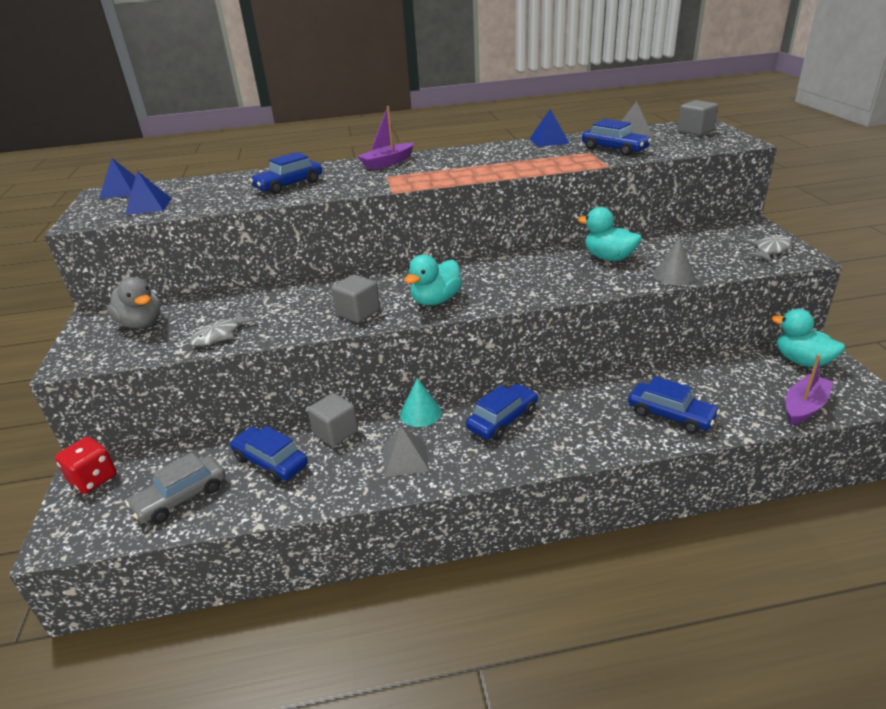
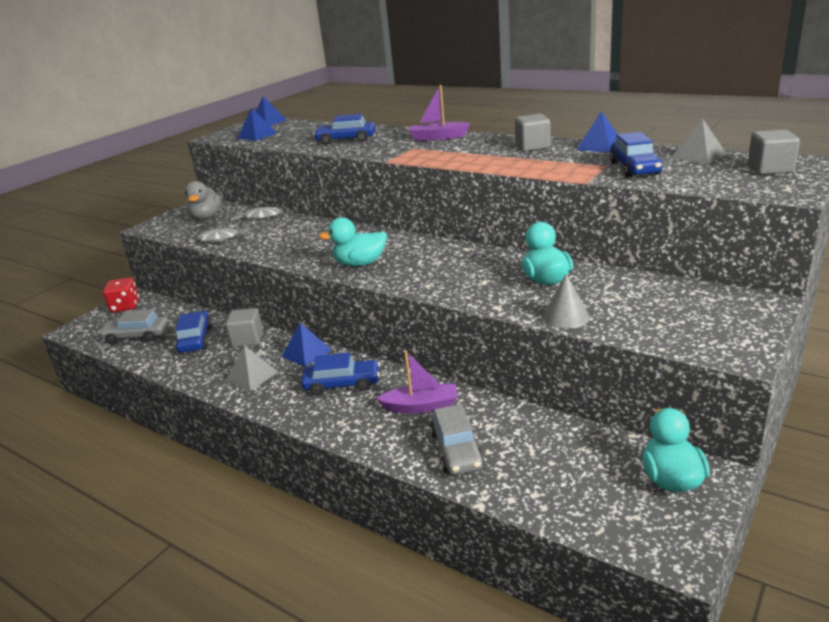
camera: 45 degrees right, 5 degrees down
grey cube [331,275,380,323] -> grey cube moved to [515,114,551,151]
turquoise cone [400,378,442,427] -> blue pyramid [282,323,332,367]
blue car [628,376,720,433] -> grey car [430,404,484,475]
grey fish [746,234,792,262] -> grey fish moved to [231,207,281,221]
purple boat [786,354,834,425] -> purple boat moved to [376,350,457,414]

